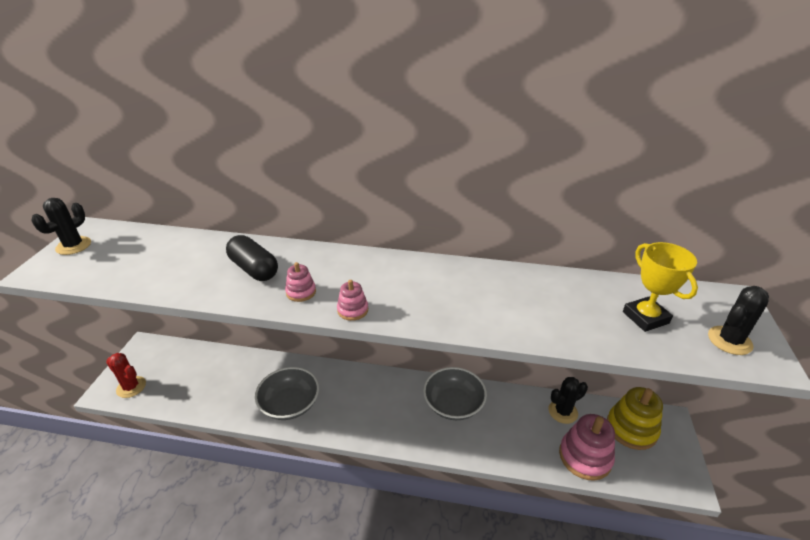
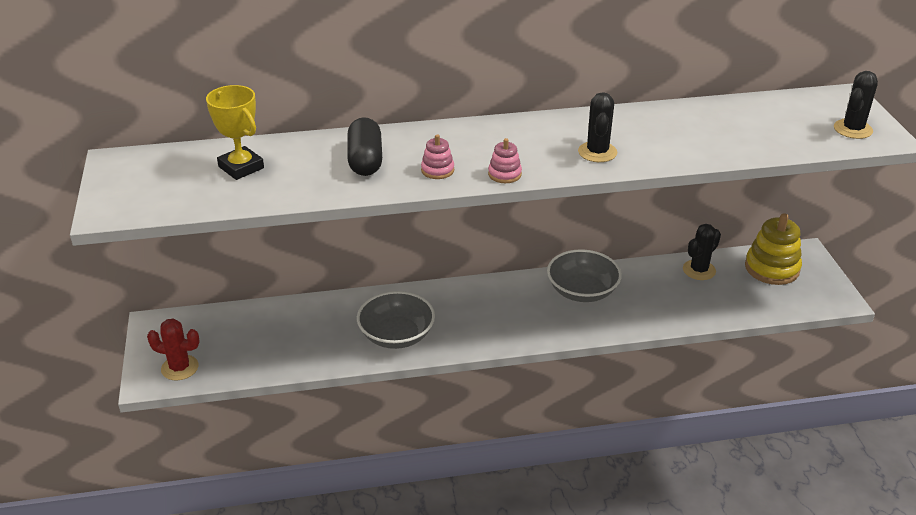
camera: 20 degrees left, 0 degrees up
black cactus [32,198,91,255] -> black cactus moved to [578,92,617,162]
black capsule [226,235,278,281] -> black capsule turned 60 degrees clockwise [347,117,382,176]
pink stacking toy [559,414,615,481] -> none
yellow trophy [623,242,698,332] -> yellow trophy moved to [206,85,264,180]

